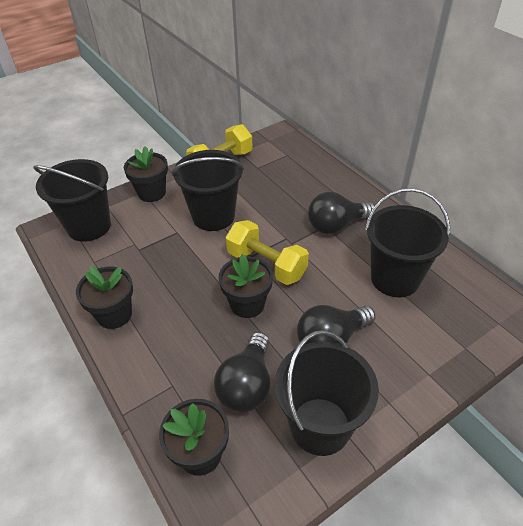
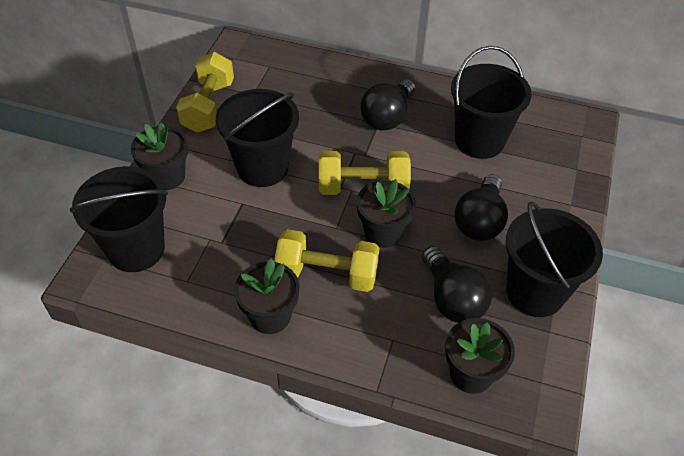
camera: 40 degrees left, 5 degrees up
none -> yellow dumbbell [274,229,380,292]

